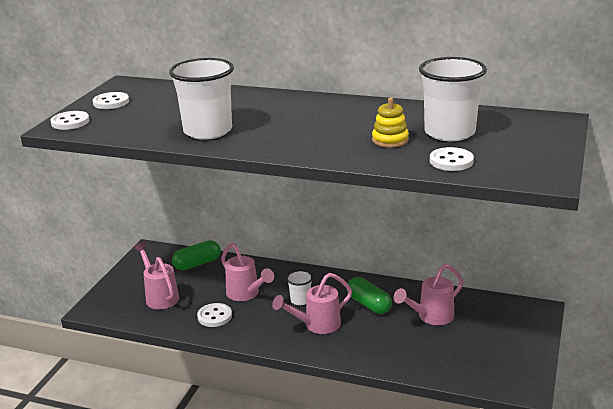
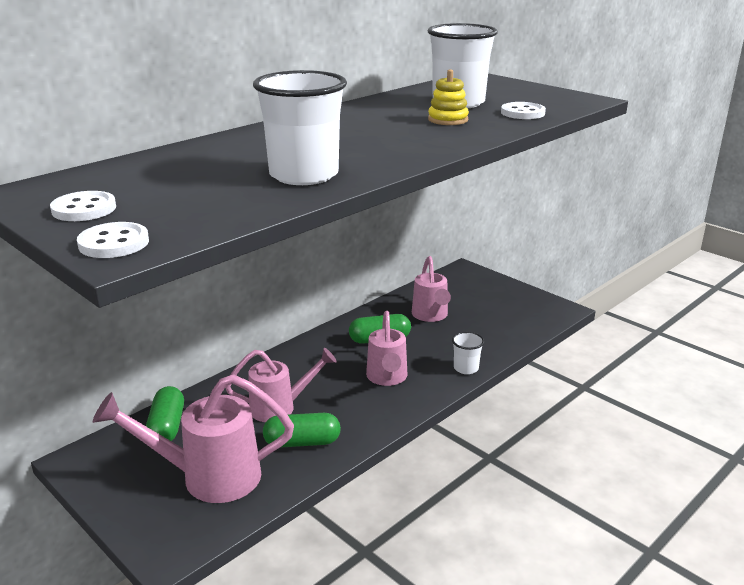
camera: 65 degrees left, 0 degrees up
pink watering can [133,242,179,309] -> pink watering can [93,374,294,503], size x1.50
white button [197,303,232,327] -> green capsule [263,413,341,448]
white cup [286,270,313,305] -> white cup moved to [452,332,484,374]

